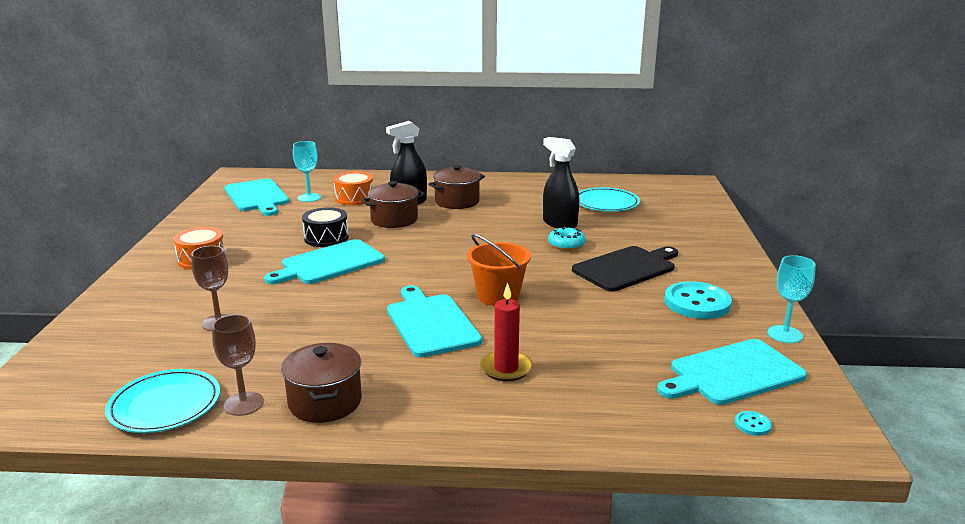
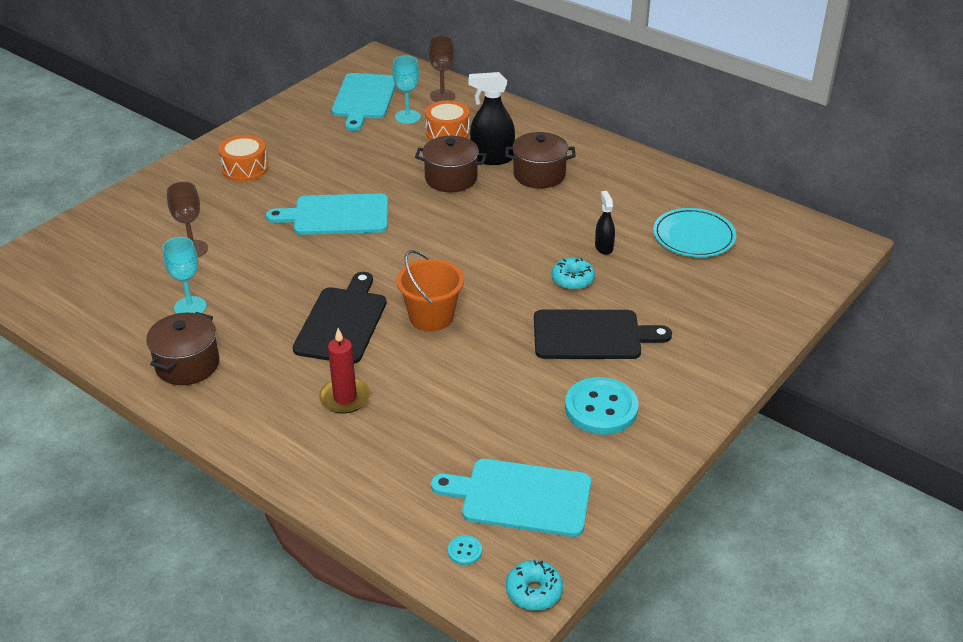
camera: 35 degrees right, 15 degrees up
turquoise plate [105,369,220,433] -> none
brown goblet [212,314,264,416] -> brown goblet moved to [428,36,455,102]
black drum [302,207,349,247] -> none
turquoise cutting board [387,285,482,357] -> black cutting board [293,272,387,364]
black spray bottle [543,137,580,228] -> black spray bottle [595,191,615,255], size x0.58
turquoise goblet [767,255,816,343] -> turquoise goblet moved to [163,237,207,314]
none -> turquoise donut [506,560,563,611]

